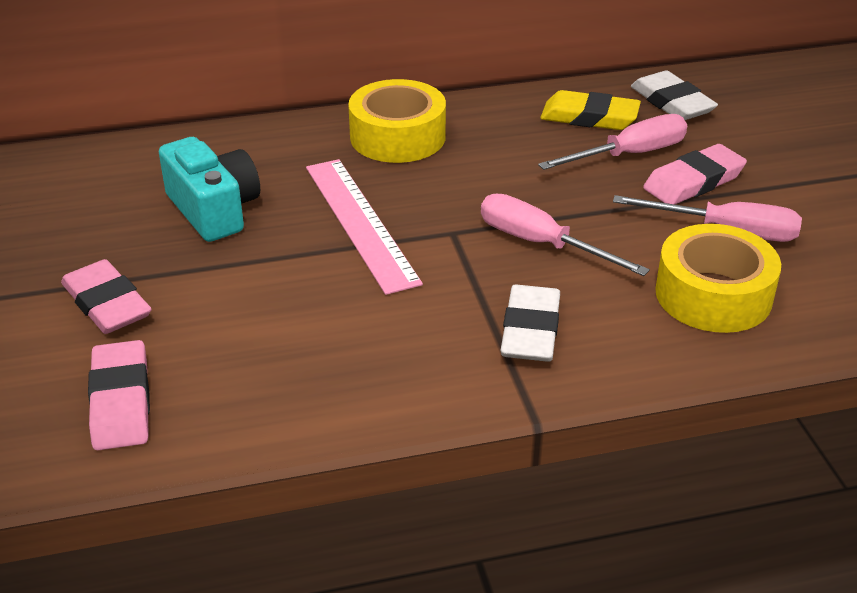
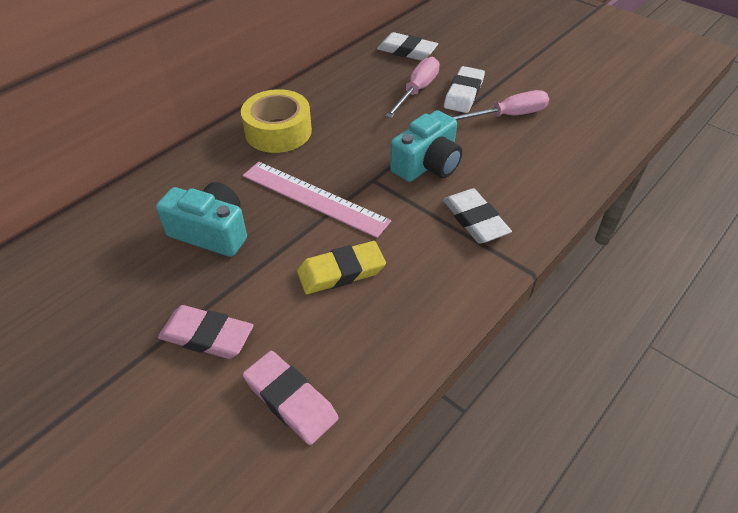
camera: 35 degrees left, 10 degrees up
pink screwdriver [481,193,650,276] -> turquoise camera [390,110,462,182]
yellow eraser [540,90,641,130] -> yellow eraser moved to [297,241,386,294]
pink eraser [643,144,747,205] -> white eraser [444,66,485,113]
yellow tape [655,224,781,333] -> none

